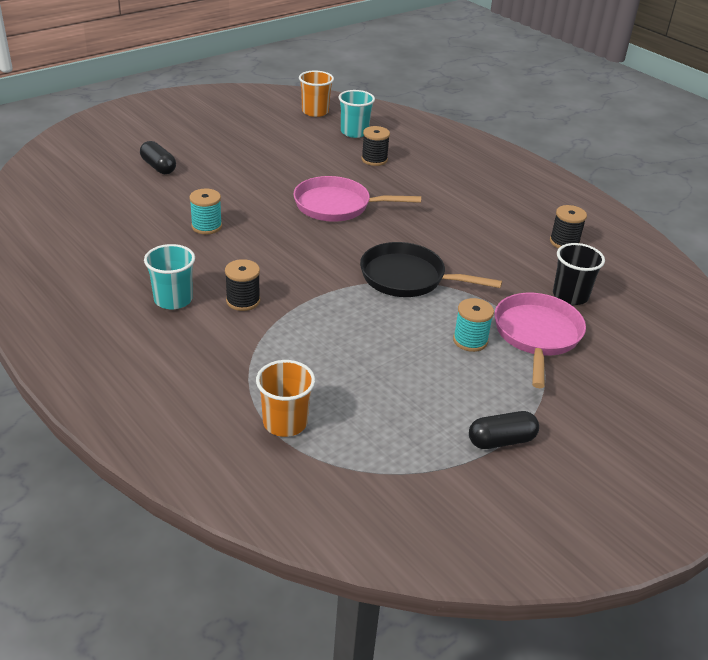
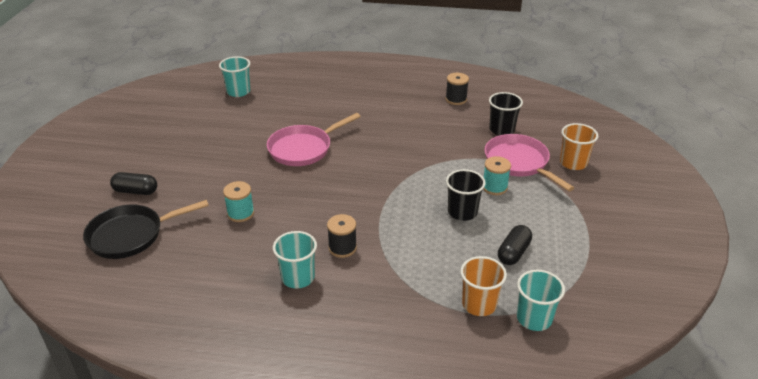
camera: 40 degrees left, 0 degrees up
orange cup [299,71,334,117] -> orange cup moved to [560,123,598,170]
black pan [360,242,502,297] -> black pan moved to [83,200,209,259]
black spool [361,126,390,166] -> none
black capsule [469,411,539,449] -> black capsule moved to [498,225,532,265]
none -> black cup [446,169,486,221]
none -> turquoise cup [517,270,565,331]

